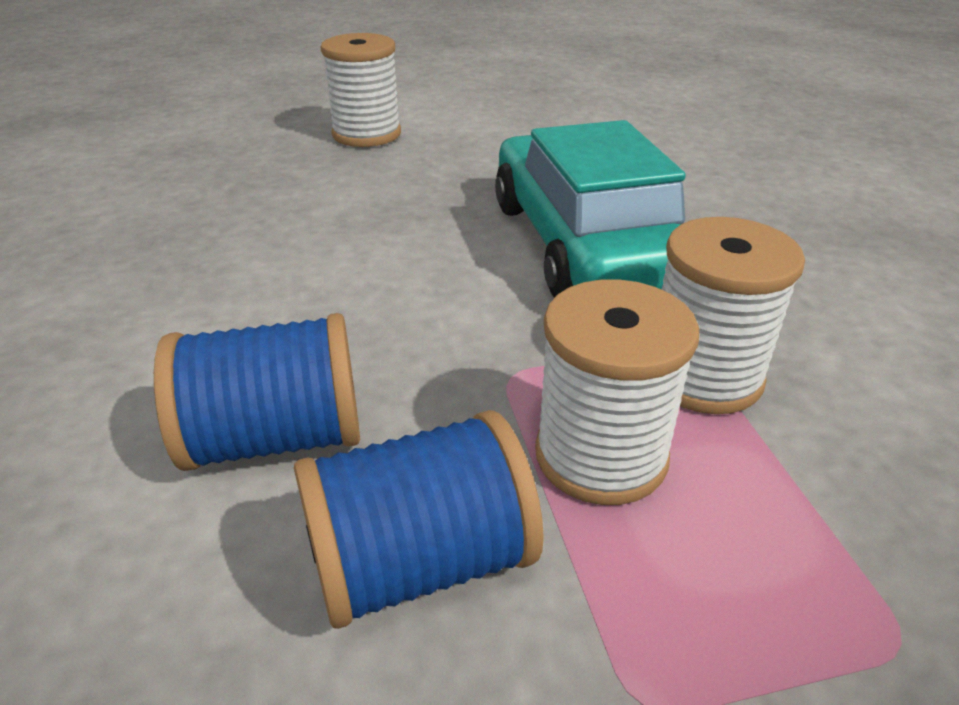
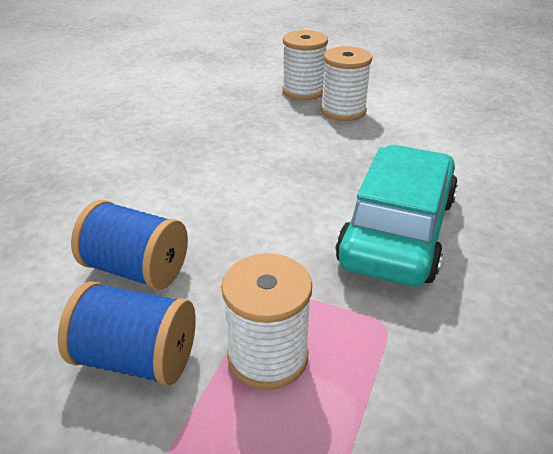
camera: 35 degrees right, 0 degrees up
white spool [661,217,805,414] -> white spool moved to [282,30,328,100]

